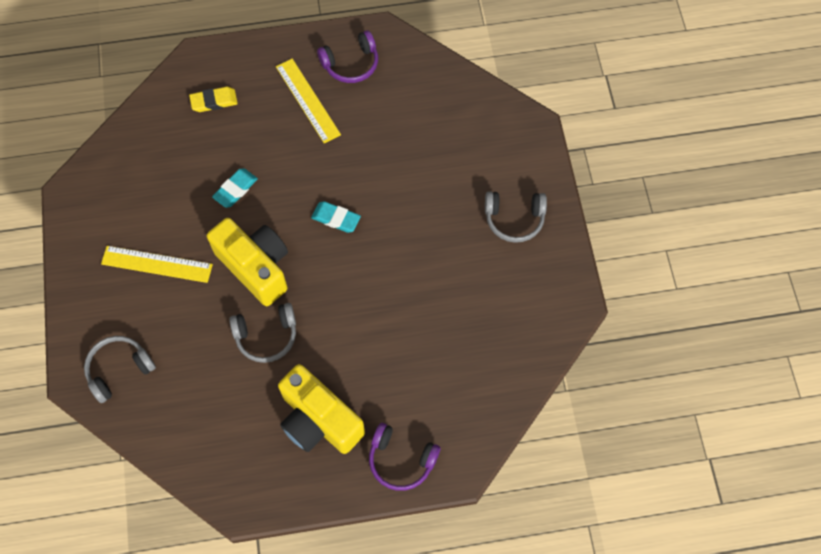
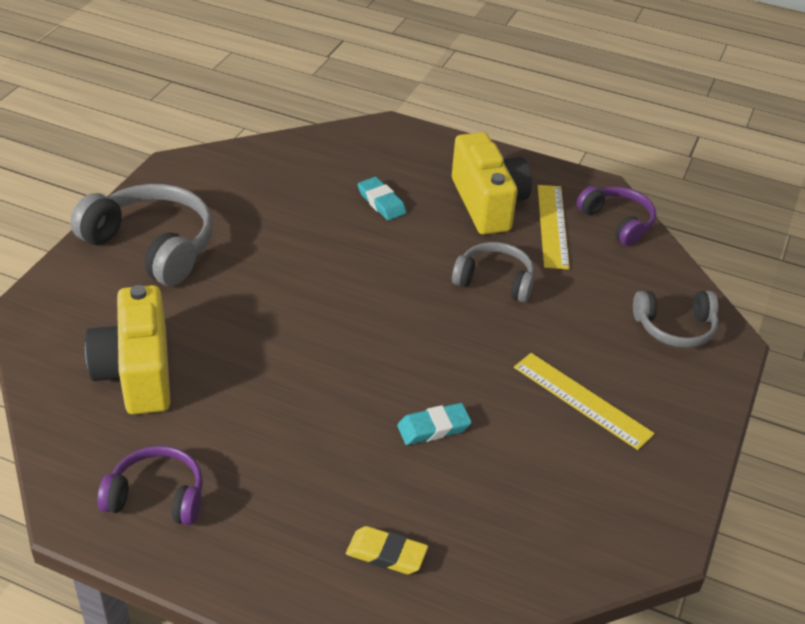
camera: 150 degrees left, 25 degrees down
yellow camera [207,218,288,306] -> yellow camera moved to [85,285,170,415]
yellow ruler [276,59,341,144] -> yellow ruler moved to [538,185,570,269]
turquoise eraser [311,201,361,233] -> turquoise eraser moved to [358,177,407,220]
purple headphones [369,423,441,491] -> purple headphones moved to [577,186,656,246]
grey headphones [485,191,547,243] -> grey headphones [70,184,213,286], size x1.65

